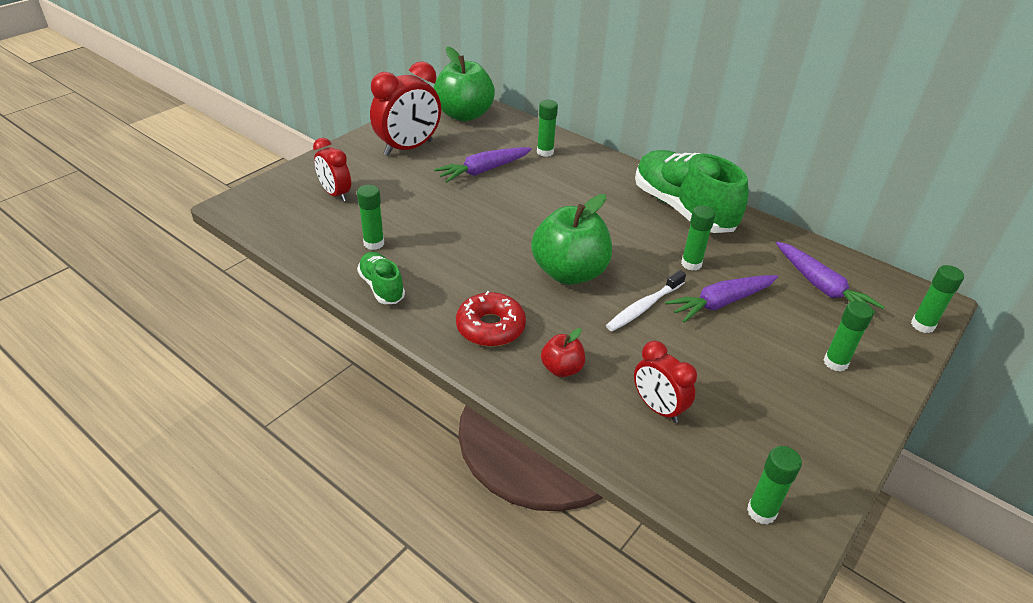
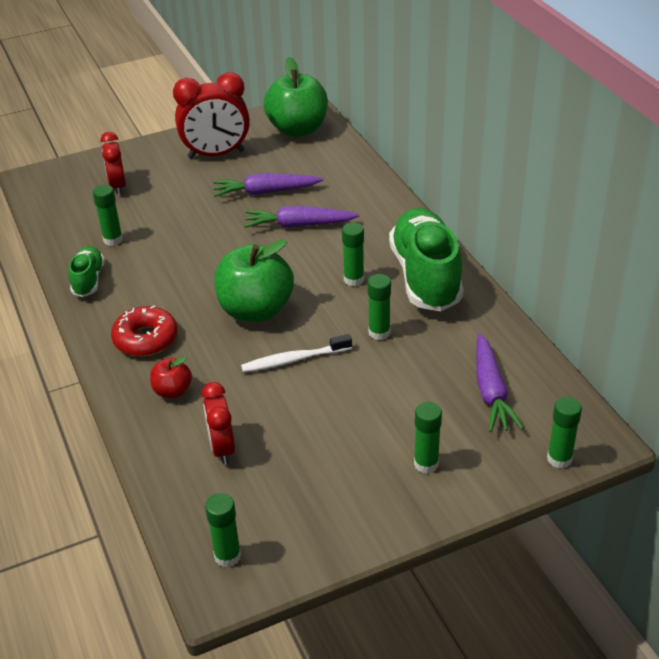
camera: 30 degrees right, 0 degrees up
green glue stick [537,100,558,157] -> green glue stick moved to [342,222,364,286]
purple carrot [665,275,778,323] -> purple carrot moved to [244,206,360,228]

